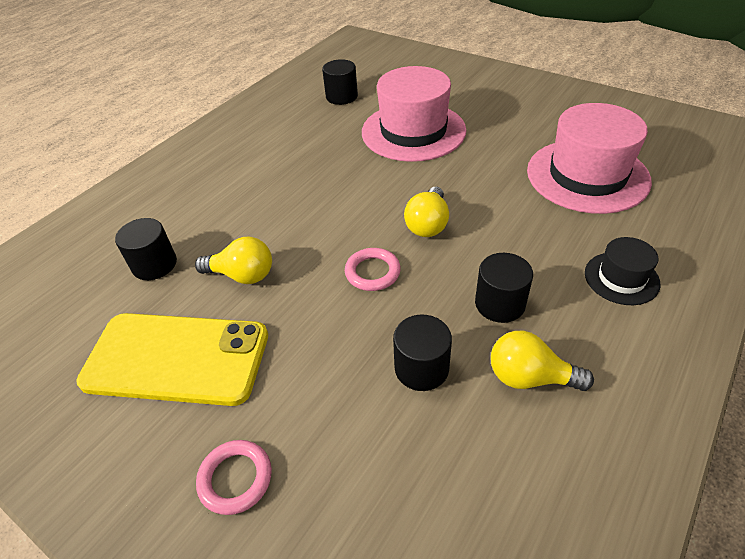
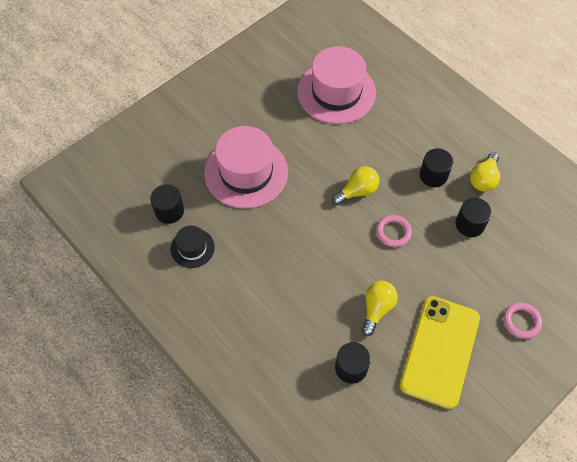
camera: 80 degrees left, 15 degrees up
yellow light bulb [404,187,449,237] -> yellow light bulb turned 60 degrees counterclockwise [332,166,379,205]
black hat [585,237,661,305] -> black hat moved to [171,225,215,268]

